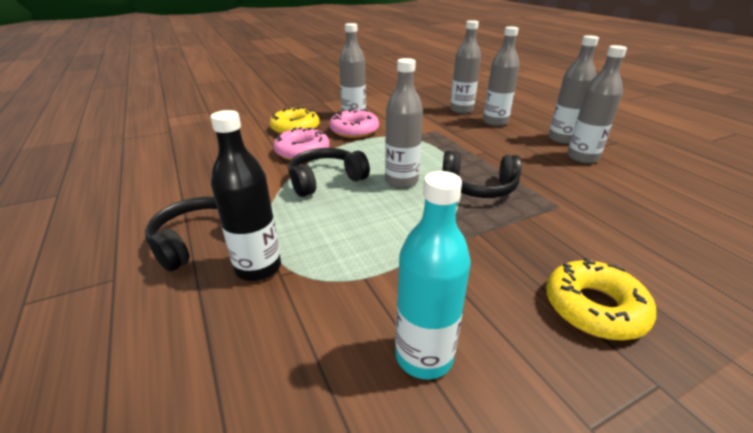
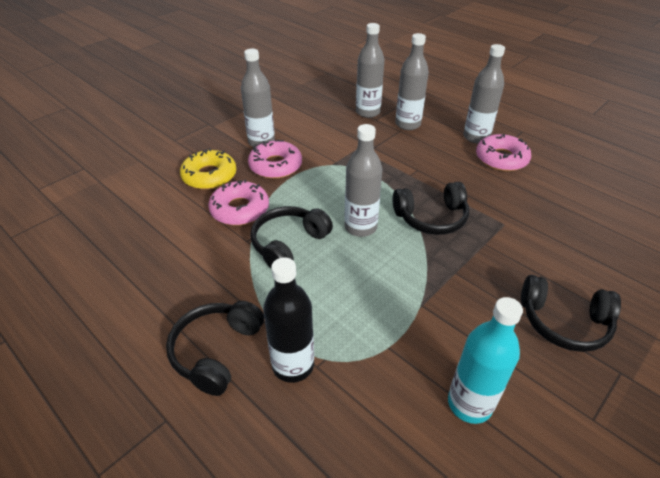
camera: 20 degrees left, 10 degrees up
yellow donut [546,258,656,340] -> black headphones [521,275,621,352]
grey bottle [567,45,627,164] -> pink donut [476,134,531,171]

